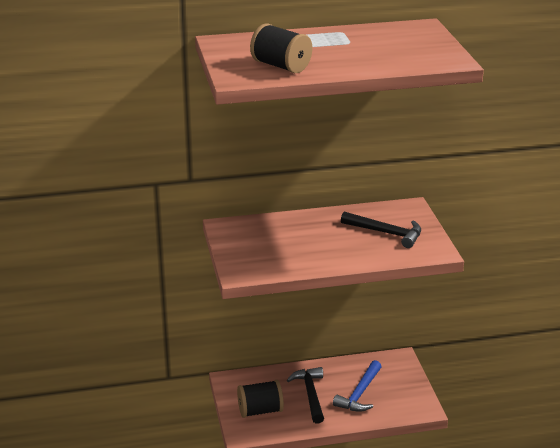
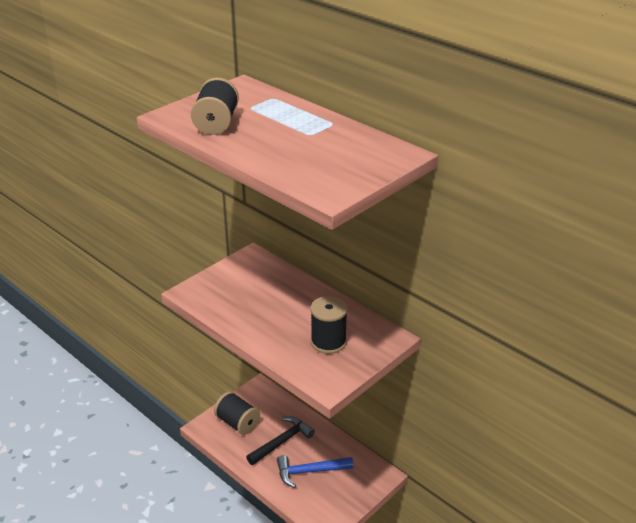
camera: 55 degrees right, 5 degrees up
black hammer [341,211,421,248] -> black spool [310,296,348,354]

